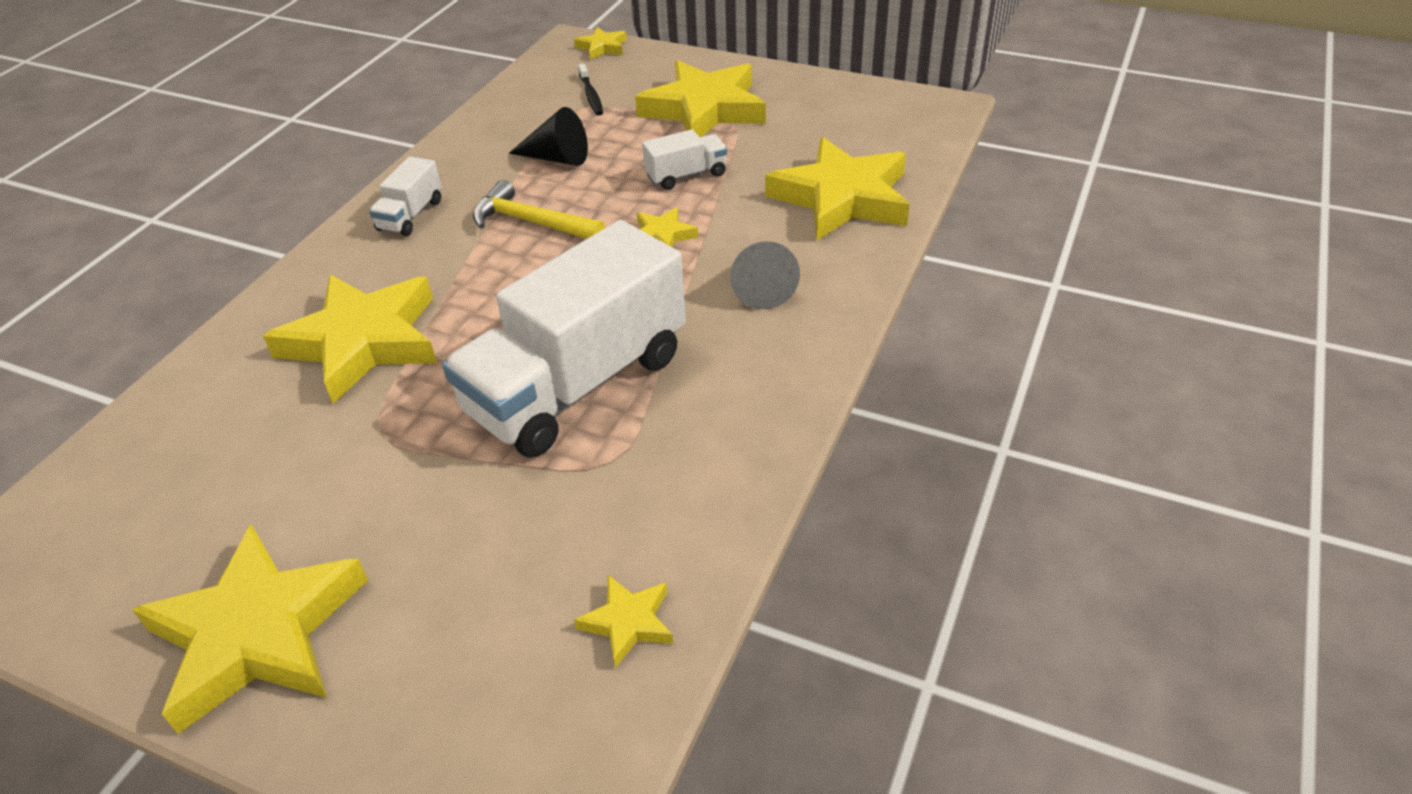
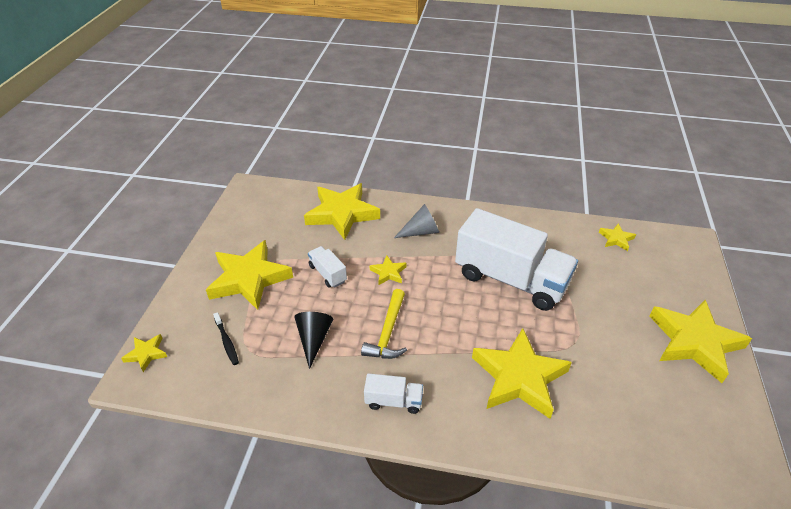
camera: 105 degrees left, 0 degrees up
black toothbrush [578,64,603,116] -> black toothbrush turned 90 degrees clockwise [213,312,239,365]

